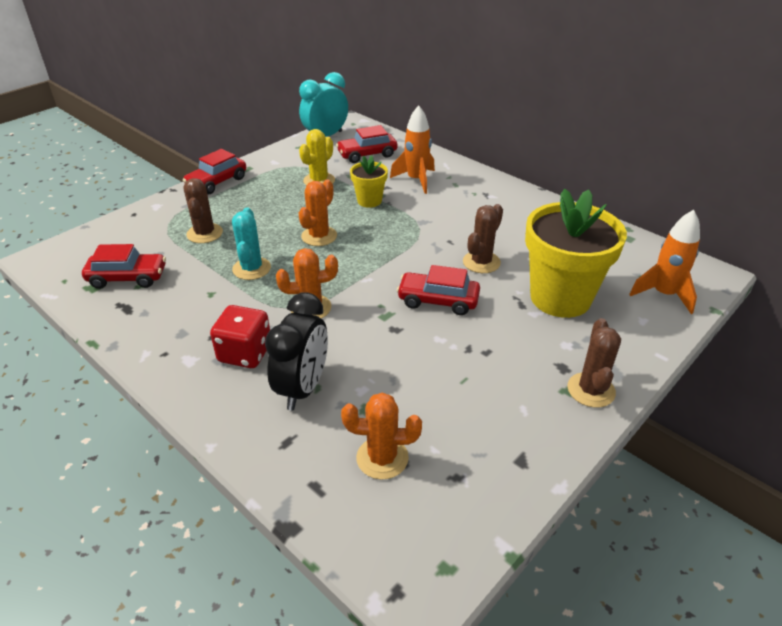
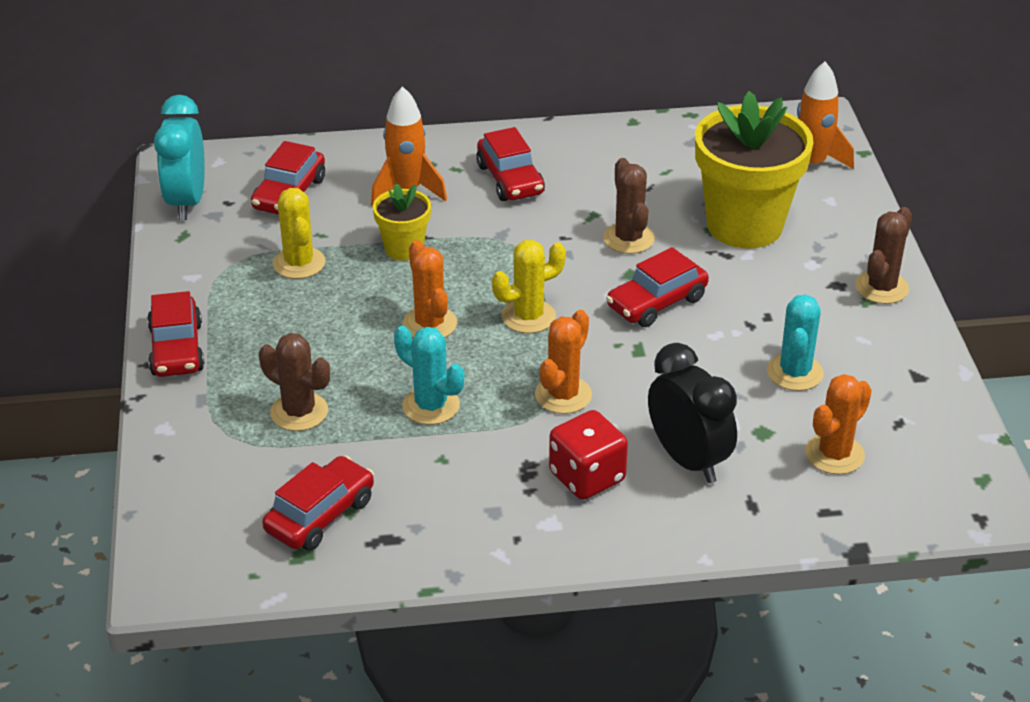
camera: 50 degrees left, 0 degrees up
brown cactus [567,318,621,408] -> brown cactus turned 75 degrees clockwise [855,207,912,304]
none -> red car [476,127,545,201]
none -> yellow cactus [492,240,566,333]
none -> turquoise cactus [767,294,824,391]

